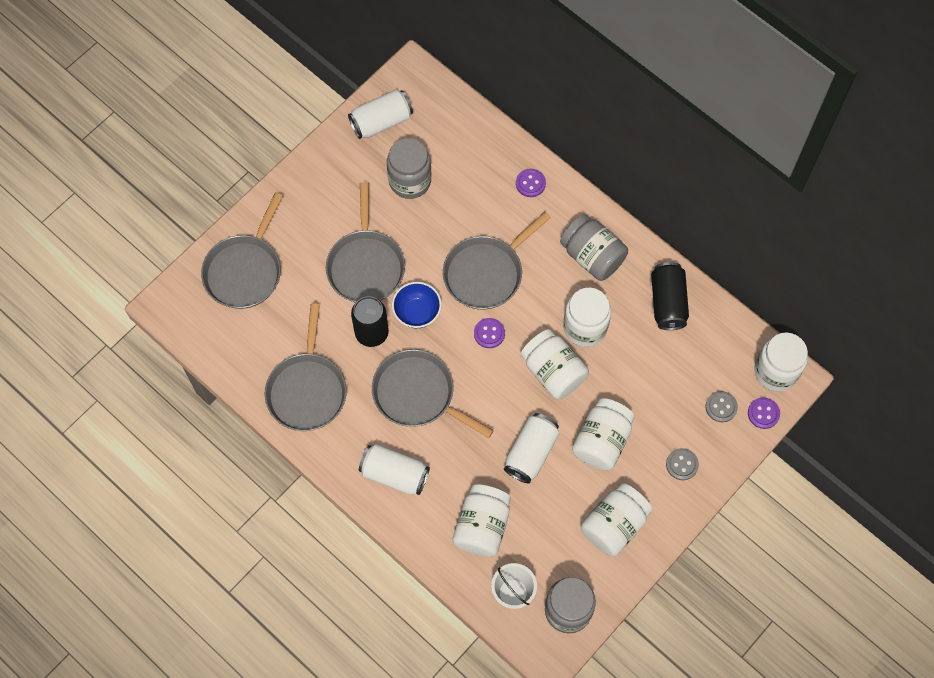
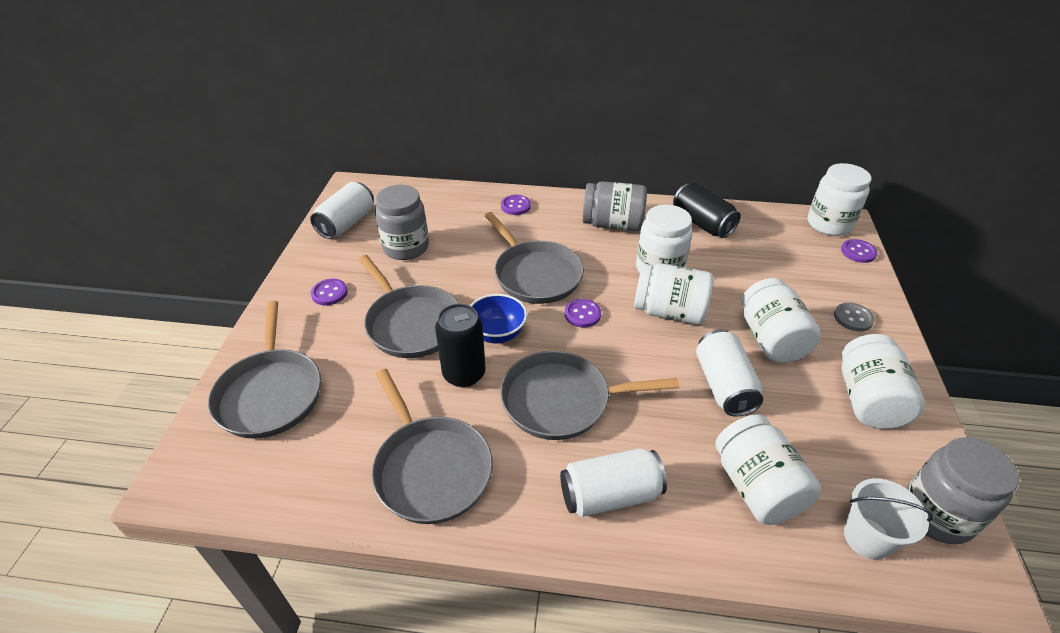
camera: 35 degrees left, 25 degrees down
grey pan [443,212,551,310] -> grey pan turned 45 degrees counterclockwise [484,212,584,304]
grey button [706,391,738,422] -> none
none -> purple button [311,279,348,306]

